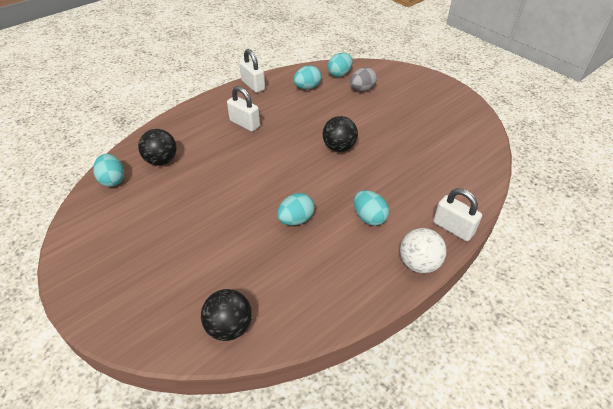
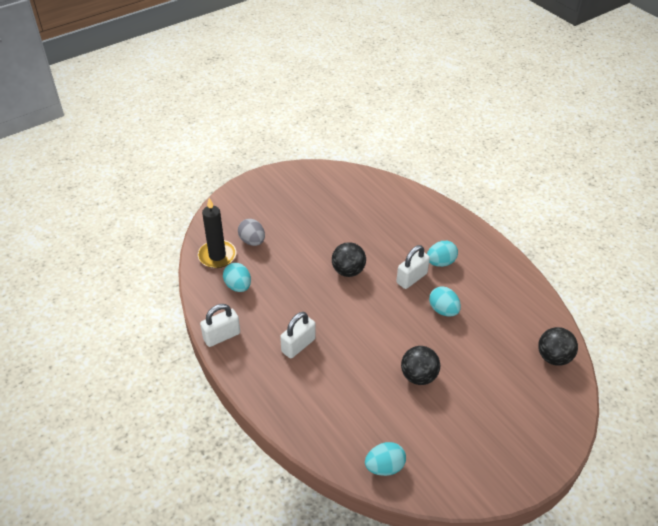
camera: 85 degrees left, 0 degrees up
black ball [138,129,177,166] -> black ball moved to [401,346,440,385]
turquoise egg [327,53,353,77] -> black candle [198,198,236,268]
white ball [400,228,446,273] -> none
white padlock [433,189,482,241] -> white padlock moved to [396,245,430,289]

